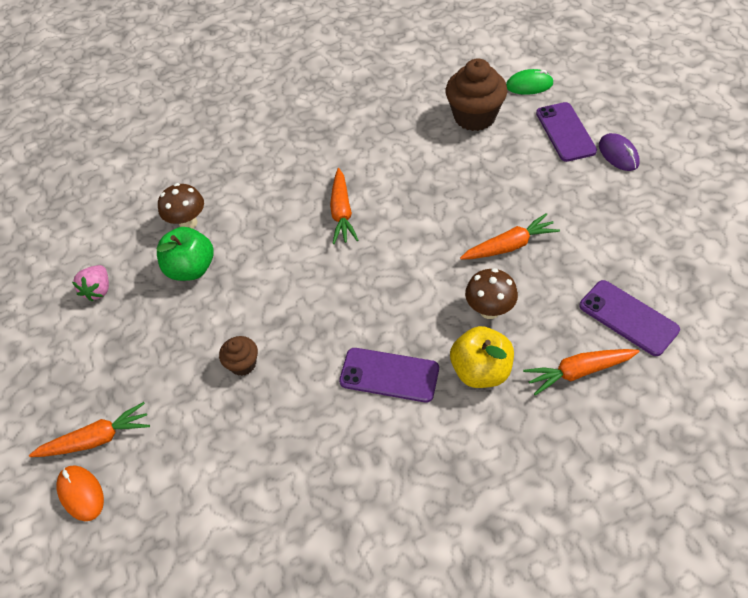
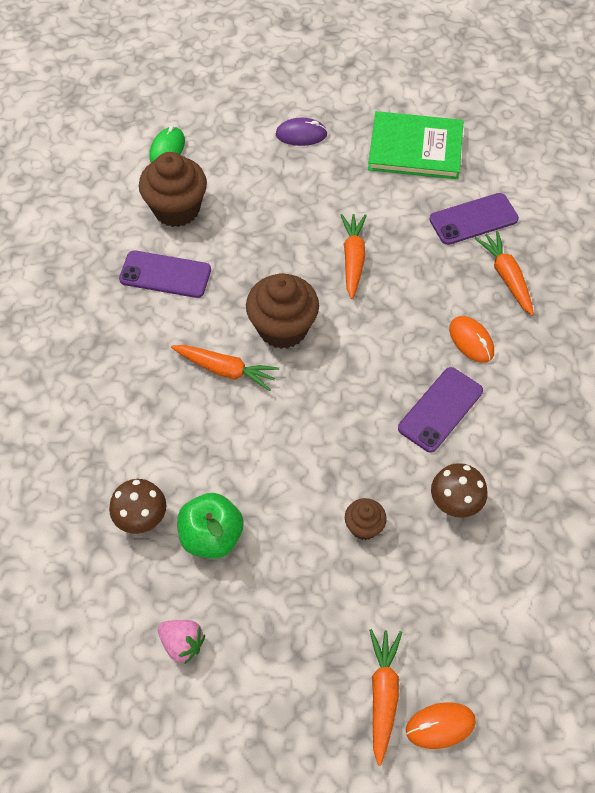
camera: 70 degrees left, 5 degrees up
yellow apple [450,326,514,388] -> orange mouse [449,316,494,363]
brown mushroom [465,268,518,319] -> brown mushroom moved to [431,463,488,518]
orange carrot [523,349,640,396] -> orange carrot turned 150 degrees clockwise [474,230,534,316]
purple phone [536,102,597,162] -> purple phone moved to [119,250,211,298]
none -> brown cupcake [246,273,319,349]
none -> green book [368,111,464,179]

